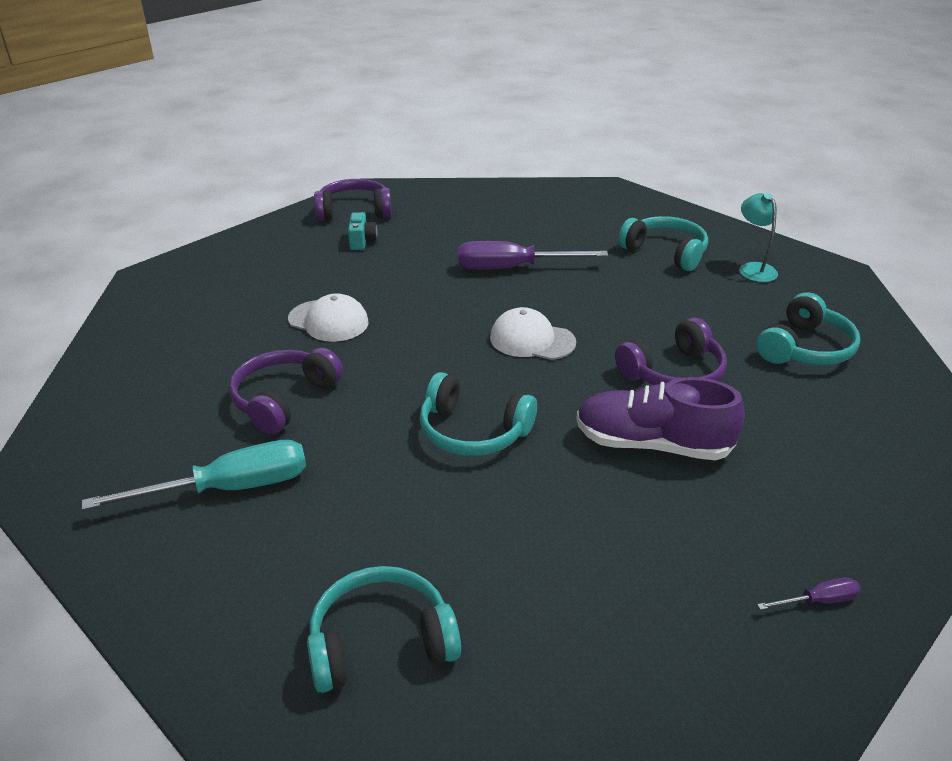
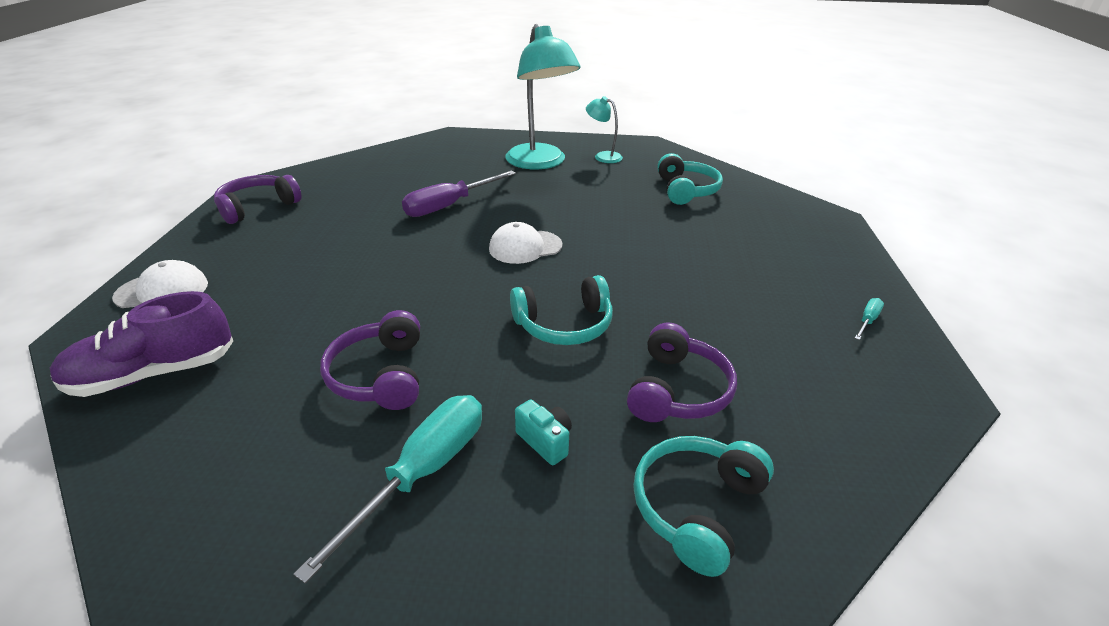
camera: 40 degrees left, 0 degrees up
white cap [288,293,369,342] -> white cap moved to [112,260,208,308]
turquoise camera [348,212,377,250] -> turquoise camera moved to [515,399,572,465]
purple shoe [576,377,745,460] -> purple shoe moved to [50,291,233,397]
purple headphones [615,317,727,385] -> purple headphones moved to [627,322,737,422]
turquoise headphones [618,216,708,271] -> turquoise lamp [505,24,581,169]
purple screwdriver [757,577,861,610] -> turquoise screwdriver [855,298,884,340]

